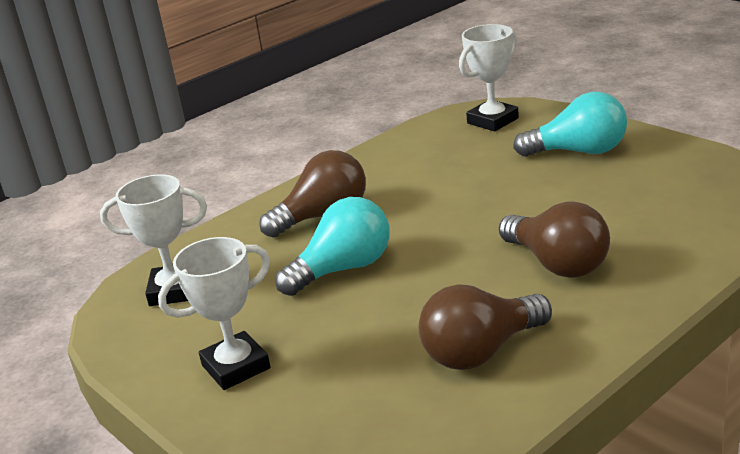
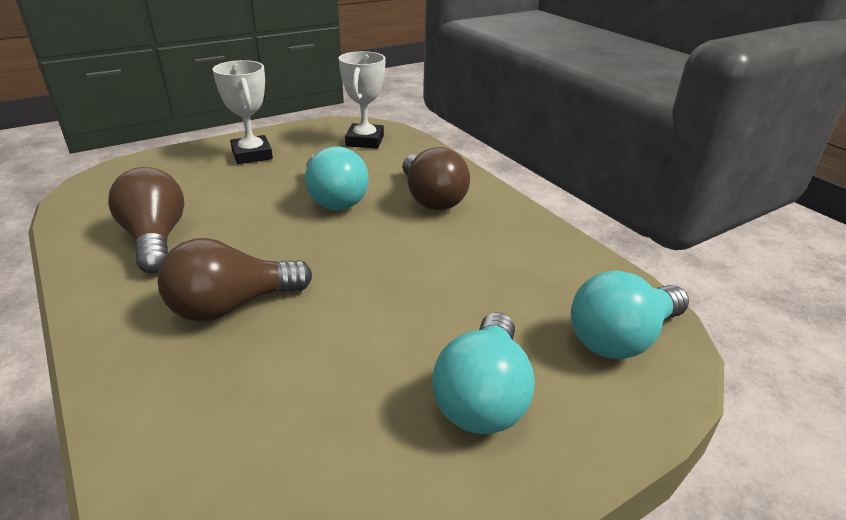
camera: 95 degrees right, 5 degrees up
white trophy [459,24,519,132] -> turquoise light bulb [571,270,689,359]

